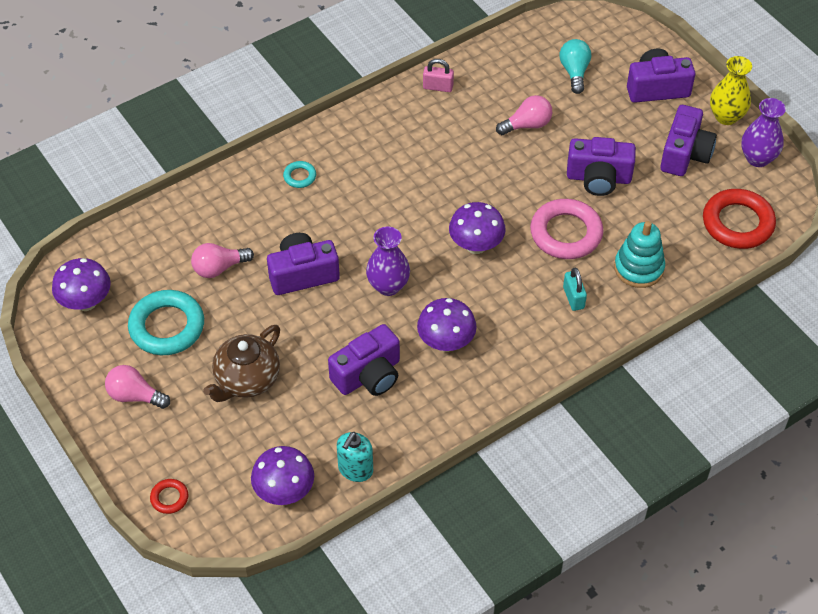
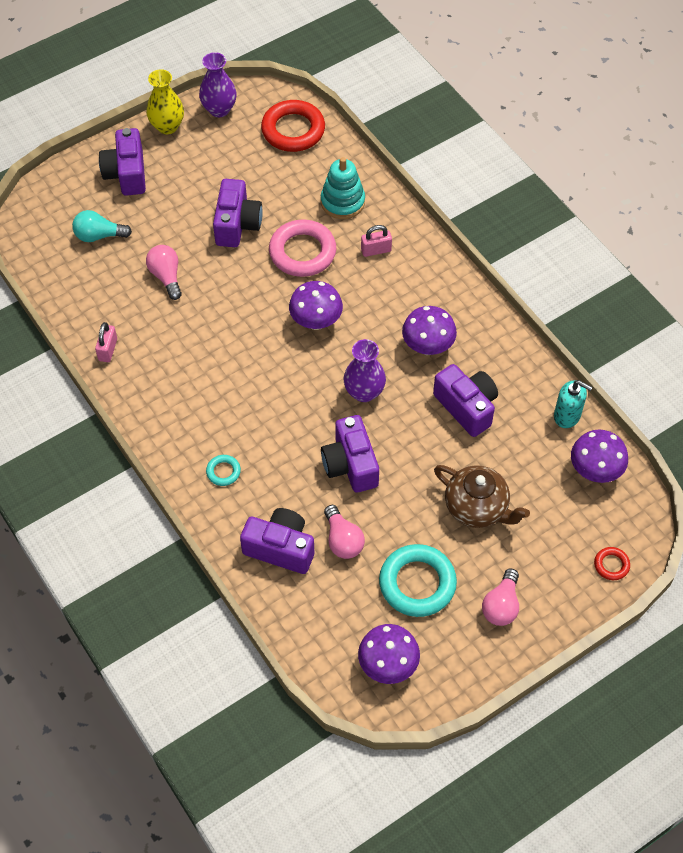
camera: 90 degrees left, 5 degrees up
turquoise padlock [563,267,587,311] -> pink padlock [361,225,392,257]
purple camera [660,105,717,176] -> purple camera moved to [240,508,314,574]

